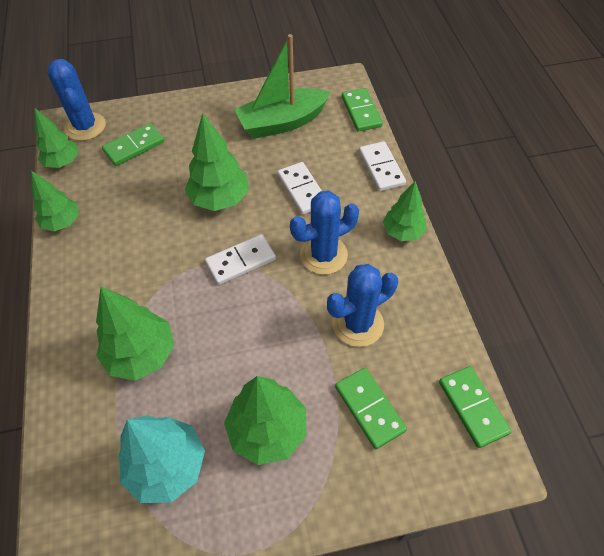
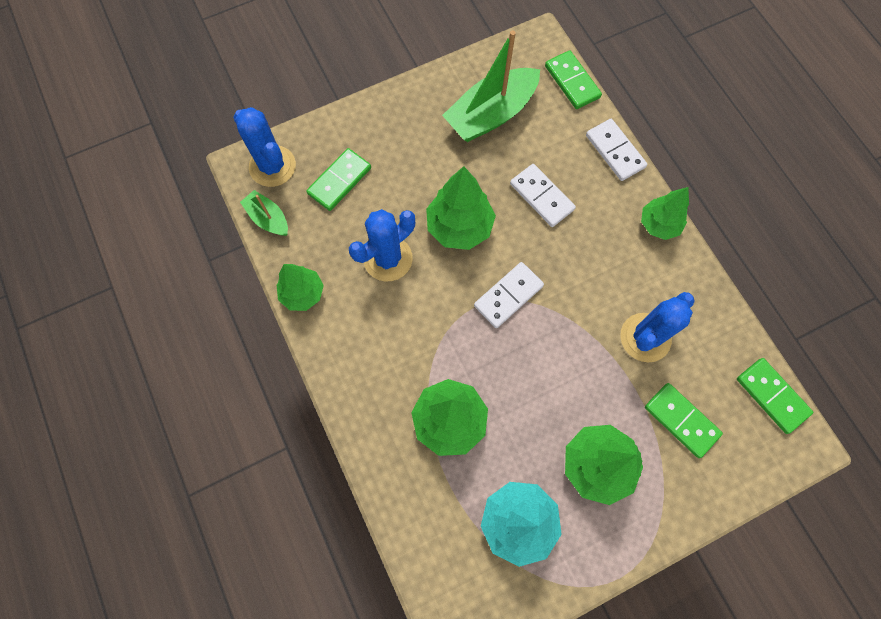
camera: 15 degrees left, 15 degrees up
green tree [35,108,79,168] -> green boat [240,190,288,236]
blue cactus [290,191,359,275] -> blue cactus moved to [349,209,415,282]

